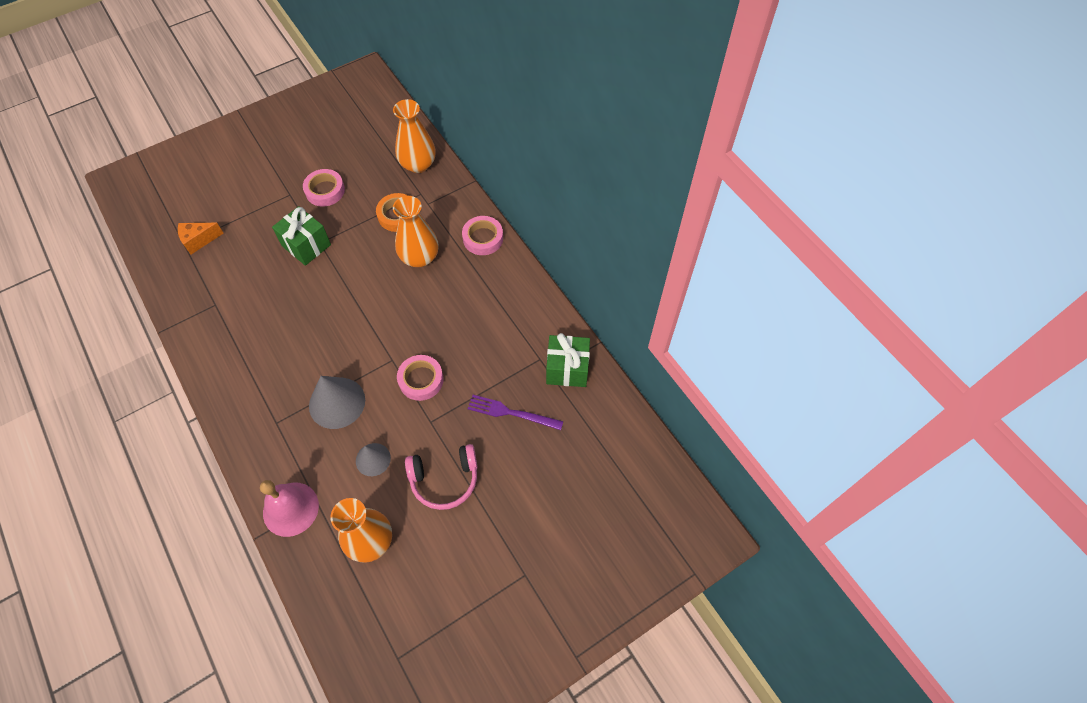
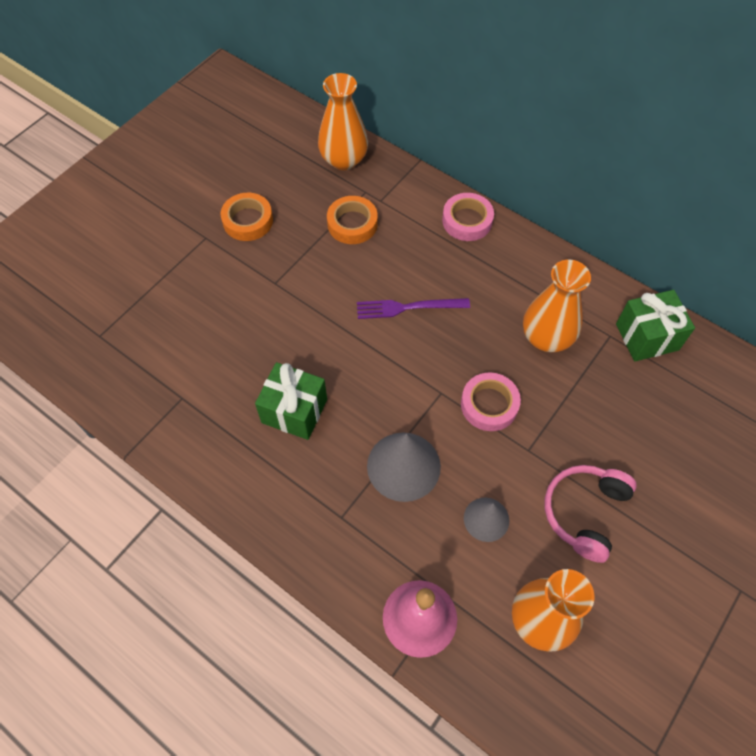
camera: 20 degrees left, 0 degrees up
orange cheese [178,223,224,254] -> none
green gift [272,206,331,266] -> green gift moved to [255,362,327,440]
pink tape [303,169,345,207] -> orange tape [220,193,273,241]
orange vase [393,196,439,267] -> orange vase moved to [523,260,591,352]
pink headphones [405,444,478,510] -> pink headphones turned 150 degrees clockwise [545,465,637,563]
purple fork [468,395,563,430] -> purple fork moved to [357,298,470,319]

